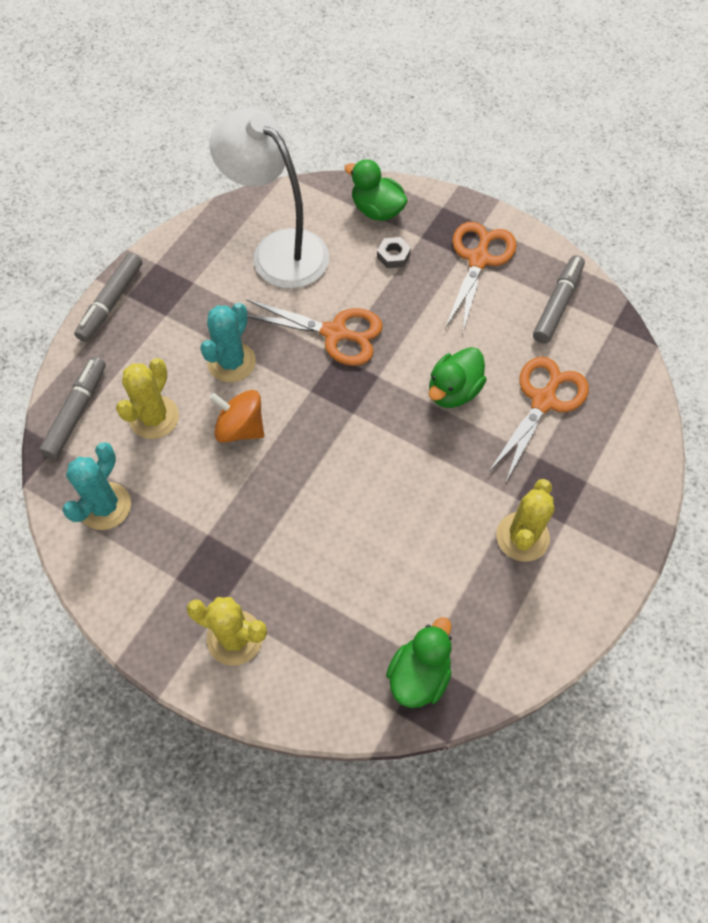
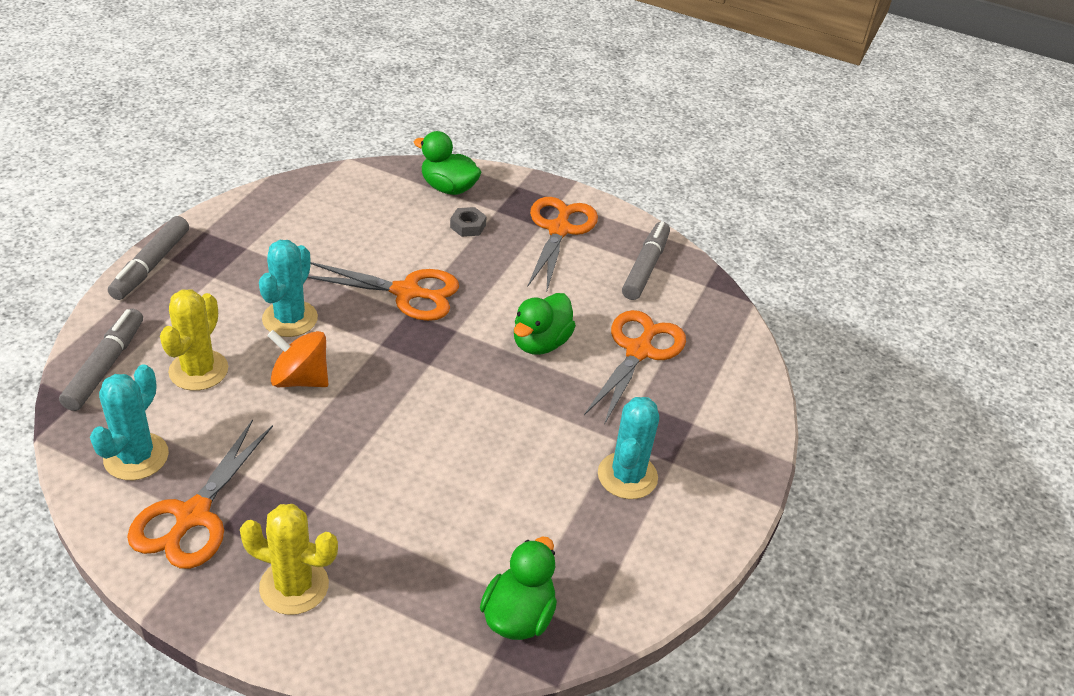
camera: 10 degrees left, 20 degrees down
white lamp [210,108,329,289] -> none
yellow cactus [496,479,554,562] -> turquoise cactus [598,397,659,499]
none -> orange scissors [127,419,273,569]

